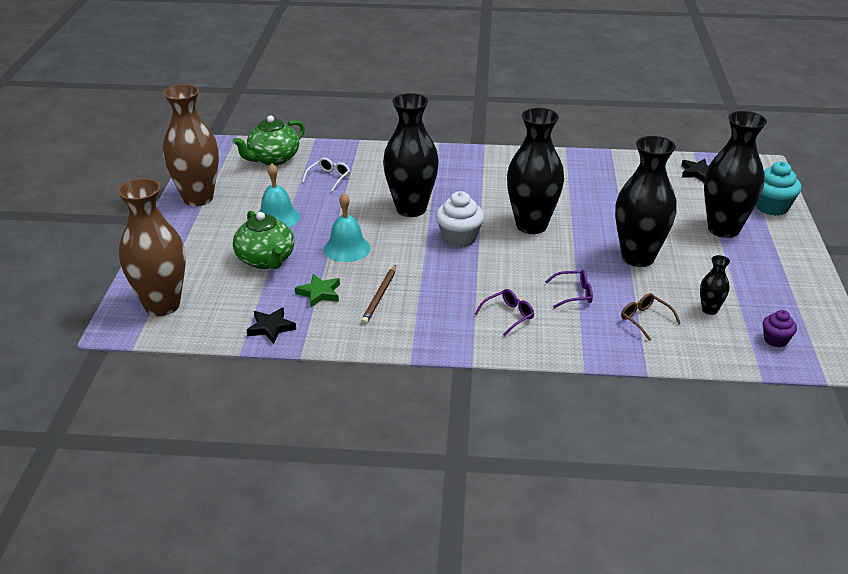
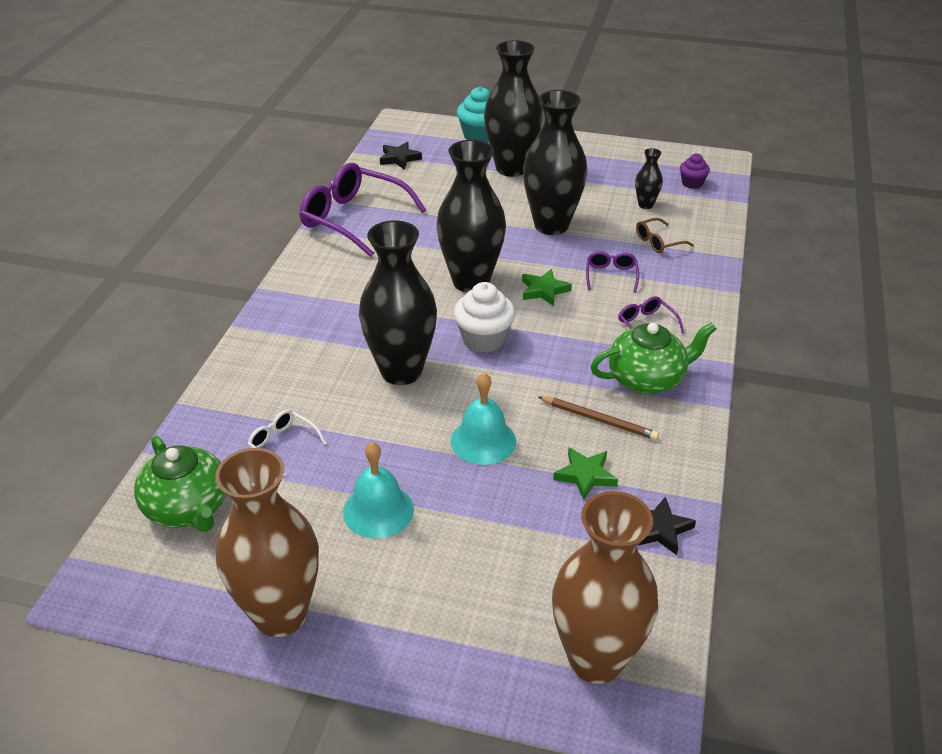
camera: 80 degrees left, 5 degrees up
green teapot [233,211,294,269] -> green teapot moved to [591,322,716,394]
none -> purple glasses [300,163,426,257]
none -> green star [522,269,572,306]

